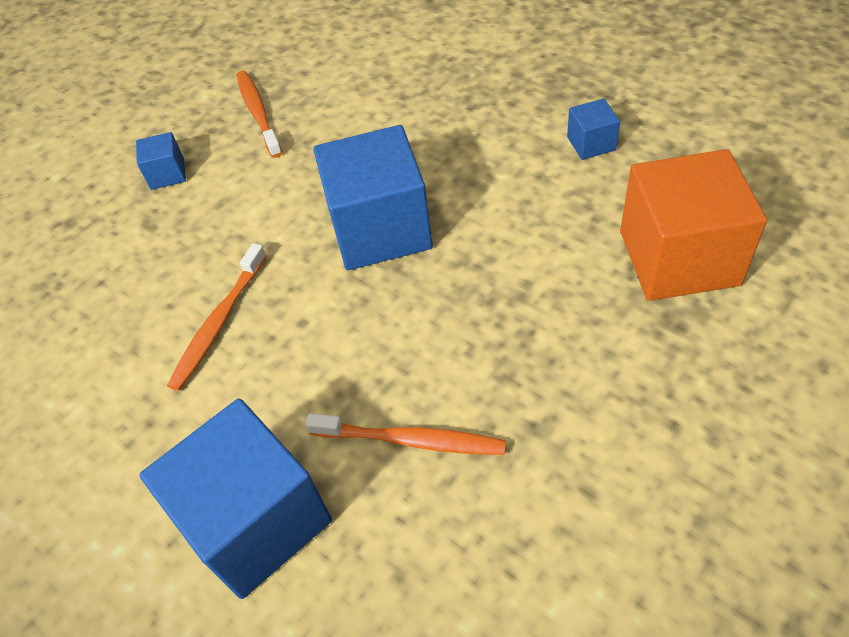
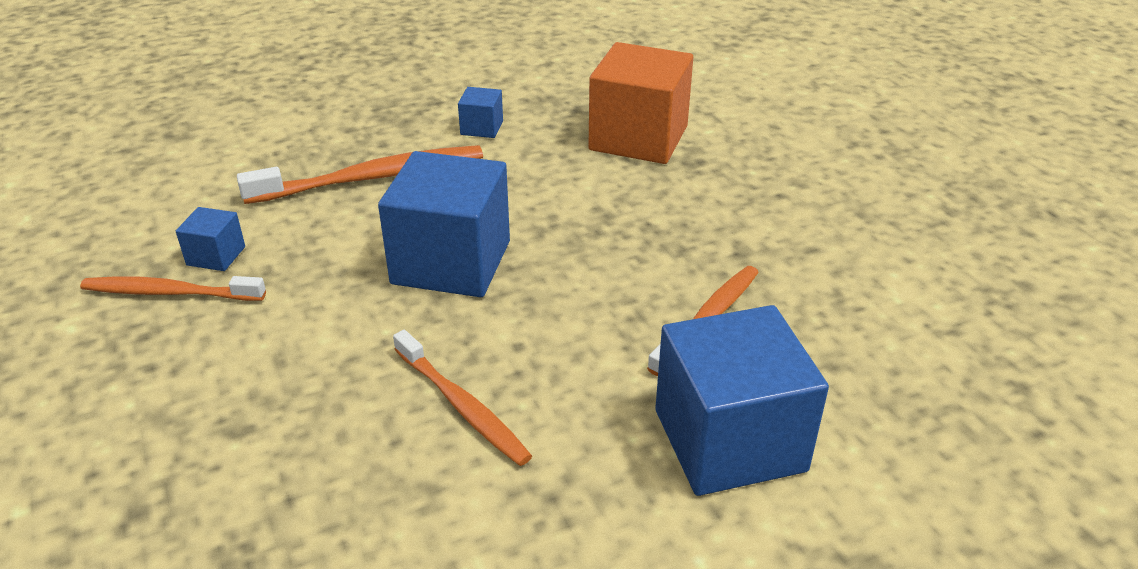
camera: 70 degrees left, 15 degrees down
blue cube [136,132,186,190] -> blue cube moved to [176,207,245,271]
none -> orange toothbrush [237,145,483,204]

